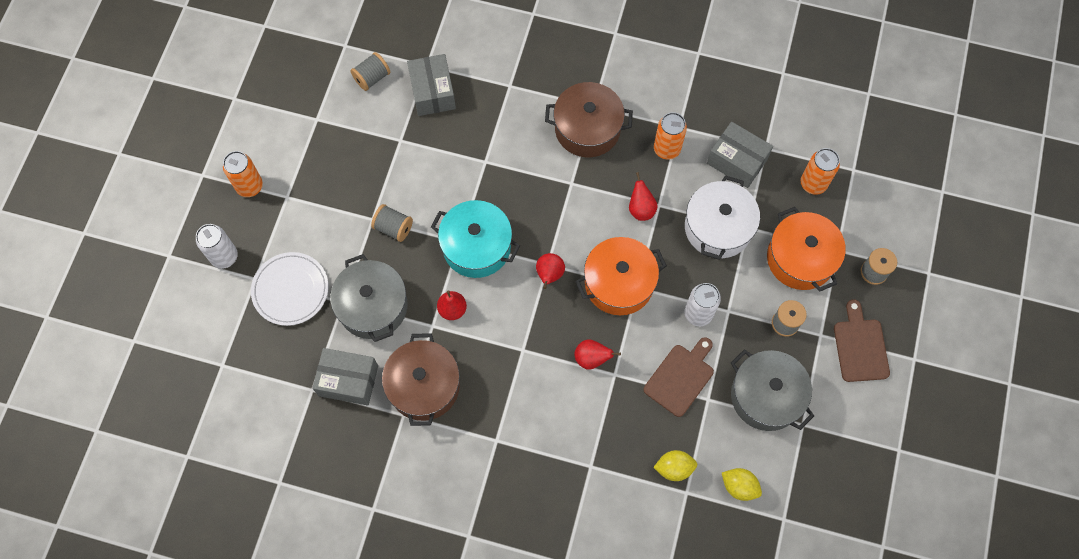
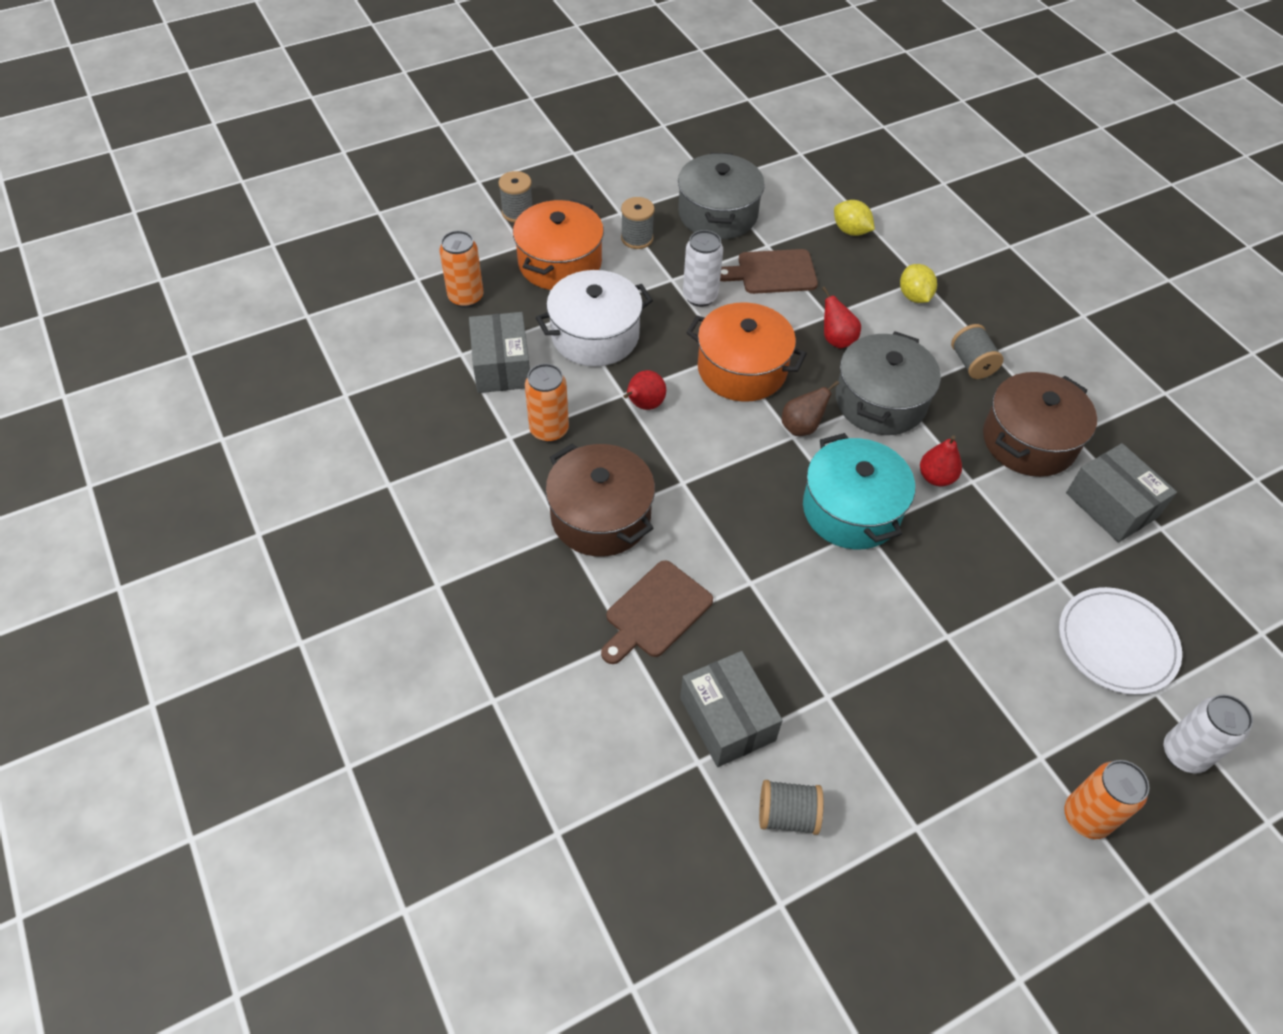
camera: 135 degrees left, 15 degrees down
grey pot [330,254,408,342] -> grey pot moved to [836,331,941,435]
grey spool [371,204,413,242] -> grey spool moved to [951,324,1003,379]
grey box [407,54,456,116] -> grey box turned 60 degrees counterclockwise [680,651,783,767]
red pear [536,253,565,289] -> brown pear [782,381,839,436]
yellow lemon [722,468,762,501] -> yellow lemon moved to [900,264,937,303]
brown cutting board [834,299,890,382] -> brown cutting board moved to [601,560,713,664]

